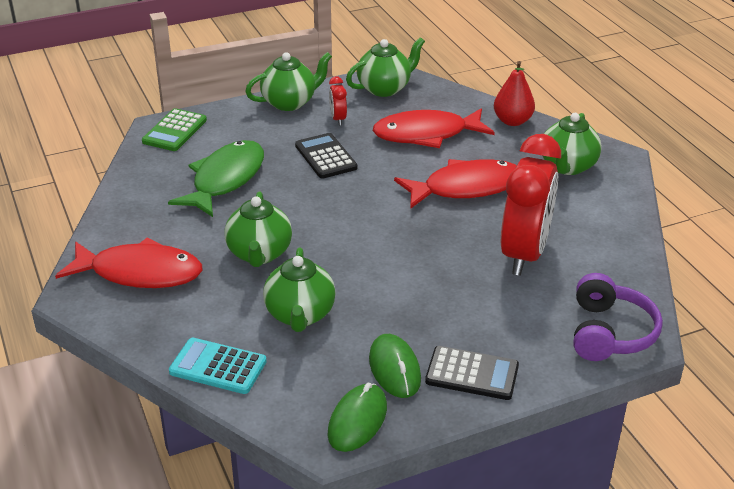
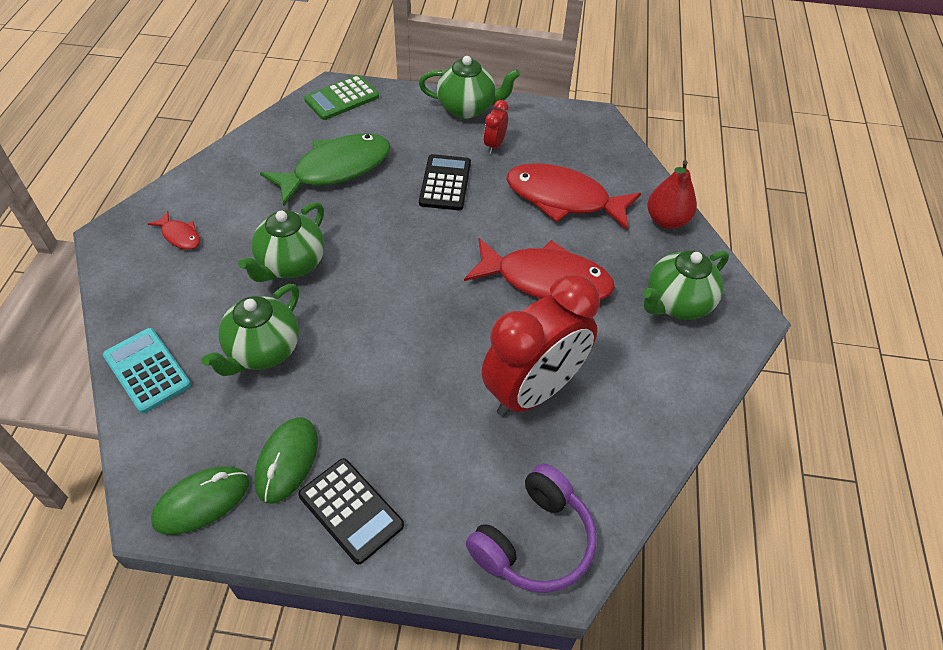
camera: 30 degrees right, 15 degrees up
red fish [55,237,202,288] -> red fish [148,211,200,250], size x0.44
green teapot [346,37,425,97] -> none

